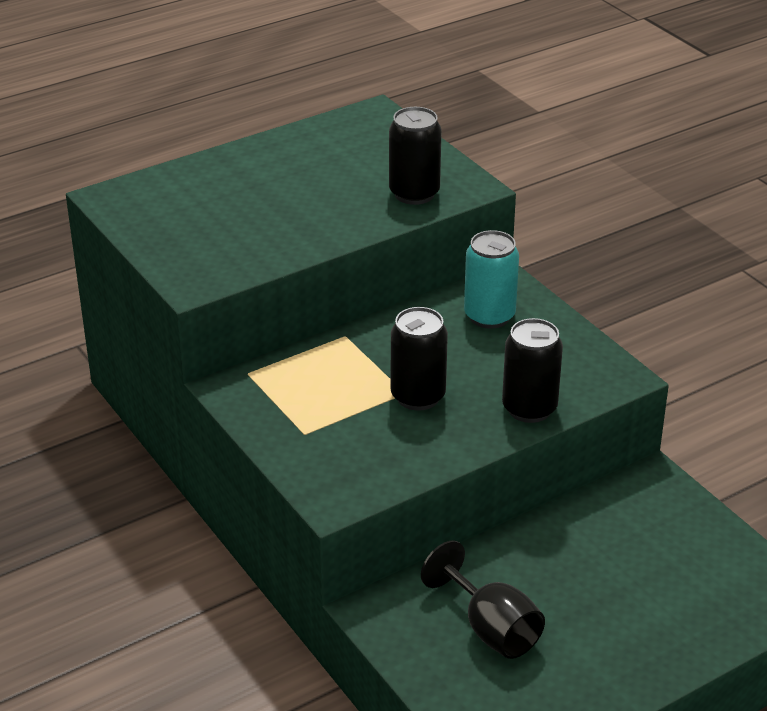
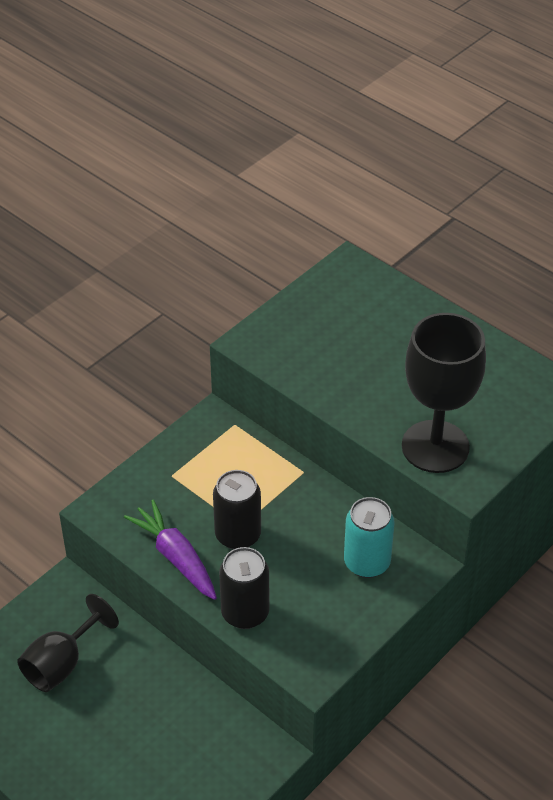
camera: 75 degrees right, 10 degrees up
black can [389,107,442,205] -> black goblet [402,313,486,473]
none -> purple carrot [124,500,217,600]

